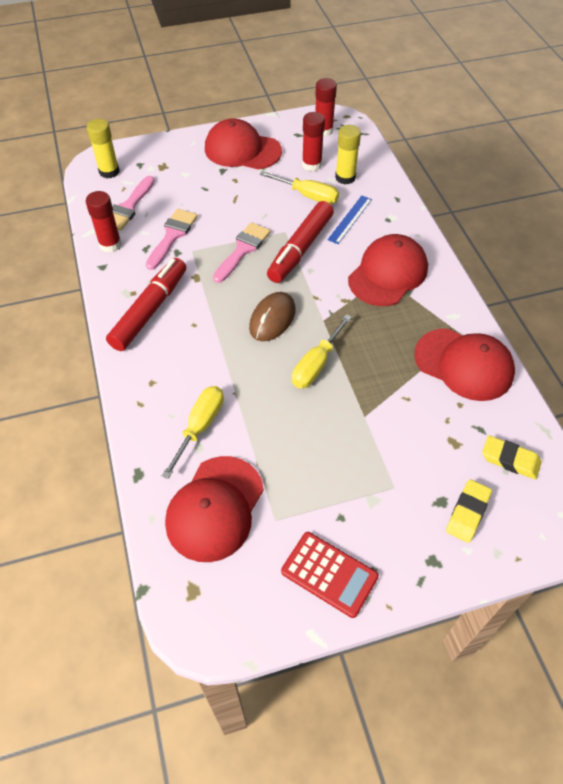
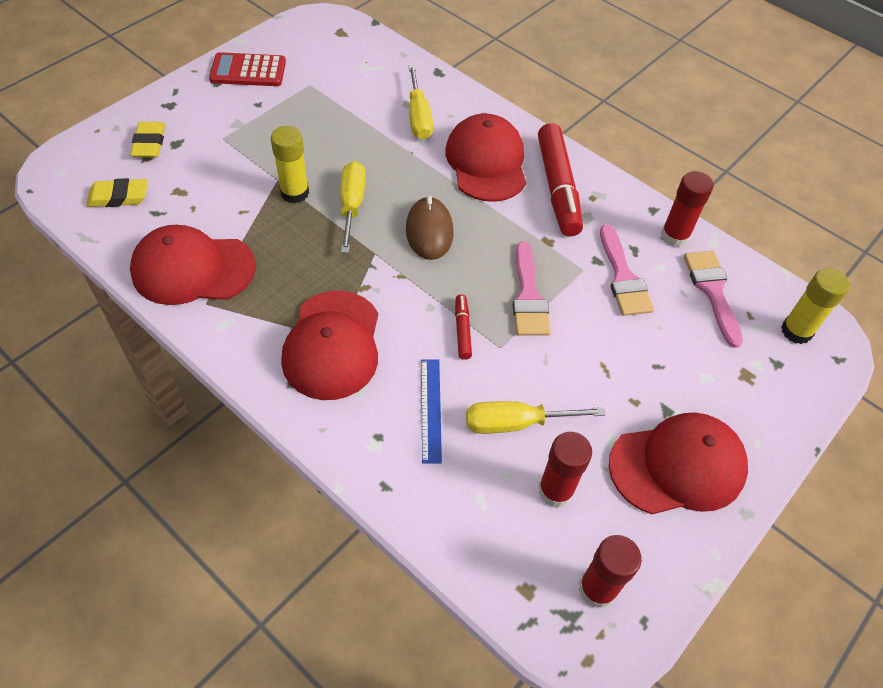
camera: 145 degrees right, 0 degrees up
red cap [165,456,264,562] -> red cap moved to [445,114,526,202]
red marker [267,201,334,283] -> red marker [455,294,472,360], size x0.46
yellow glue stick [335,125,361,184] -> yellow glue stick moved to [271,126,309,203]

